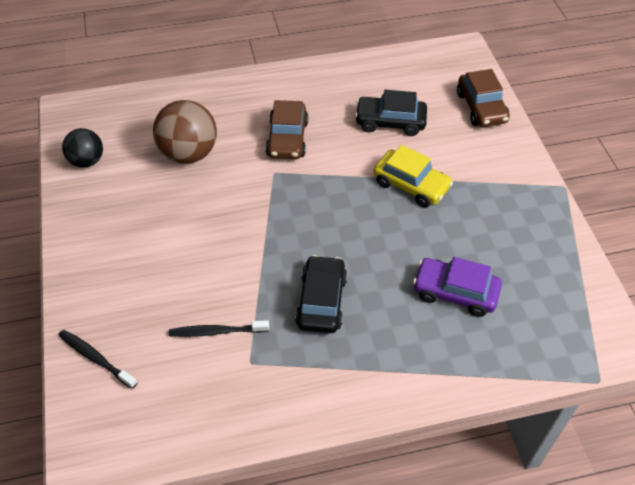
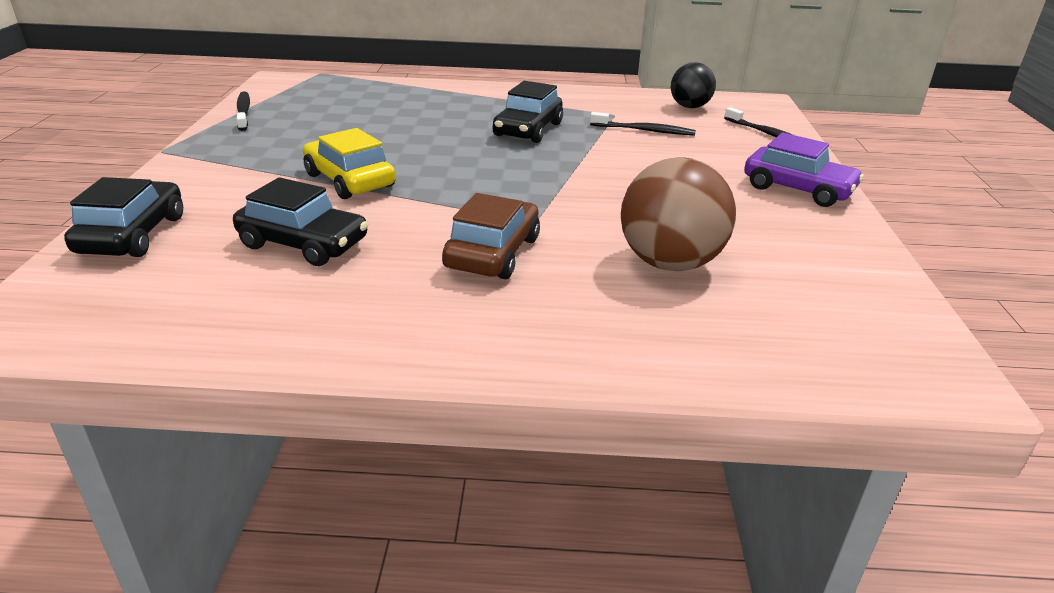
camera: 165 degrees left, 20 degrees down
black ball [62,128,103,168] -> black ball moved to [671,62,716,108]
purple car [413,257,502,317] -> purple car moved to [744,133,864,207]
brown car [457,69,510,127] -> black car [64,177,183,257]
none -> black toothbrush [237,91,250,131]

